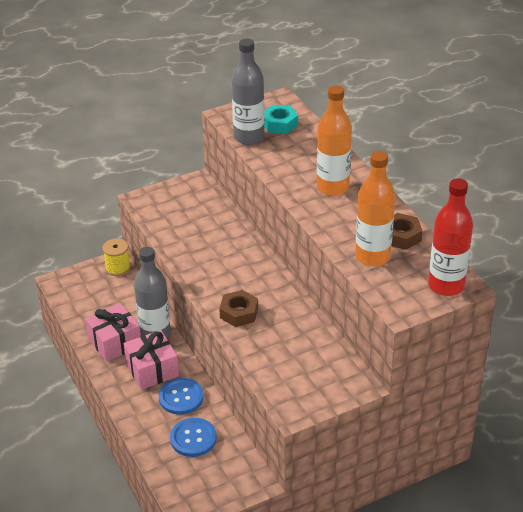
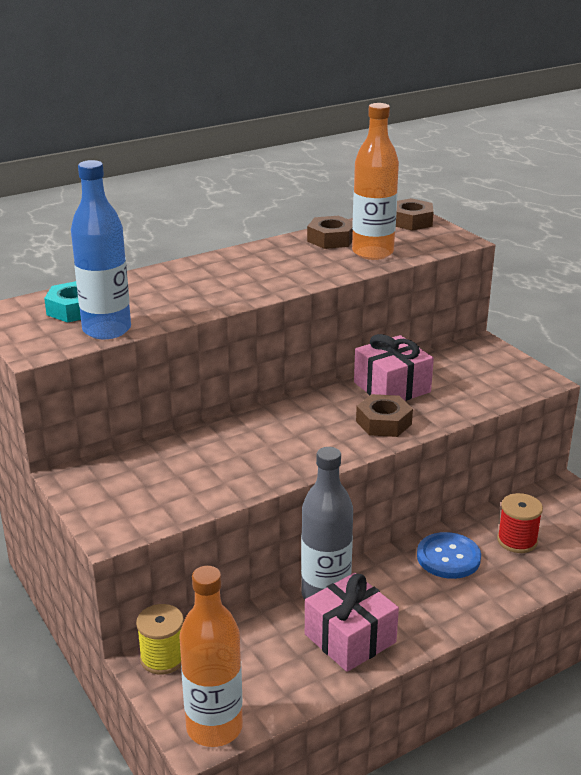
camera: 95 degrees left, 10 degrees down
pink gift [123,330,179,390] -> pink gift moved to [354,334,434,401]
blue button [170,418,217,457] -> red spool [497,493,543,553]
grey bottle [232,38,265,145] -> blue bottle [71,160,131,339]
orange bottle [317,85,352,196] -> orange bottle moved to [179,566,243,747]
red bottle [428,178,473,296] -> brown nut [396,198,434,231]

